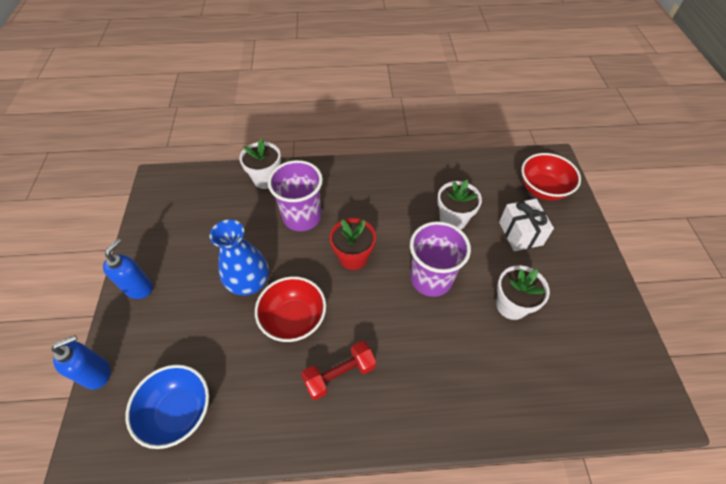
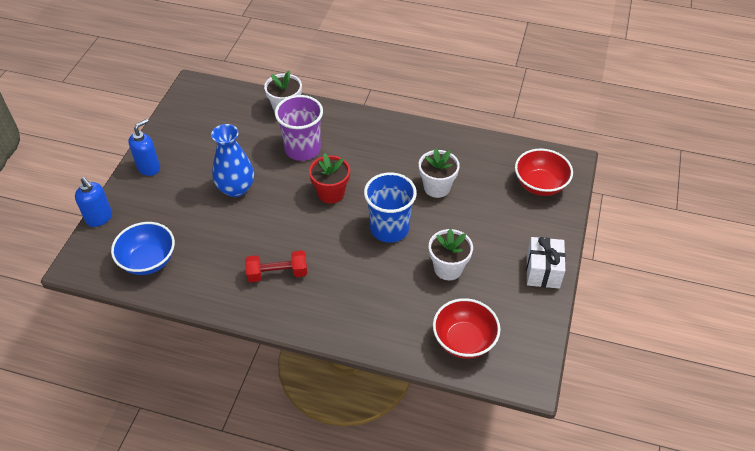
camera: 20 degrees right, 5 degrees down
blue soap dispenser [52,335,111,390] -> blue soap dispenser turned 60 degrees clockwise [75,177,112,227]
red bowl [255,276,326,342] -> red bowl moved to [433,298,501,359]
purple cup [410,221,471,297] -> blue cup [364,172,417,243]
white gift [499,199,554,251] -> white gift moved to [526,237,565,289]

